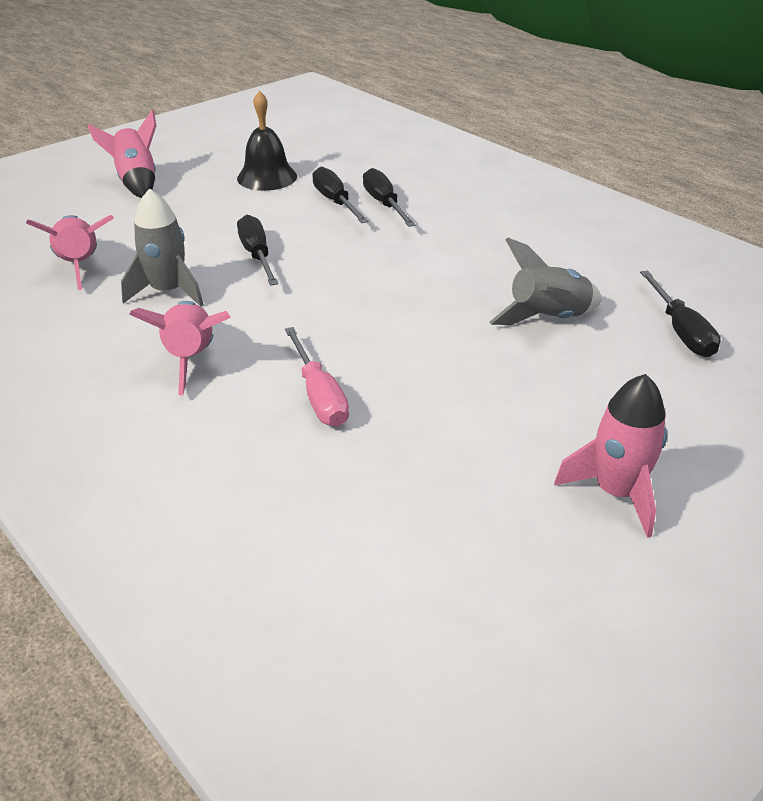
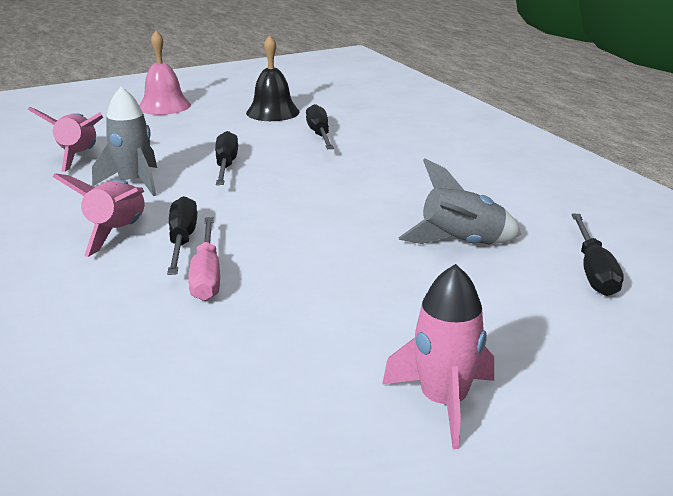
camera: 15 degrees right, 10 degrees down
pink rocket [87,110,156,198] -> pink bell [139,31,191,115]
black screwdriver [363,168,416,227] -> black screwdriver moved to [167,196,197,275]

